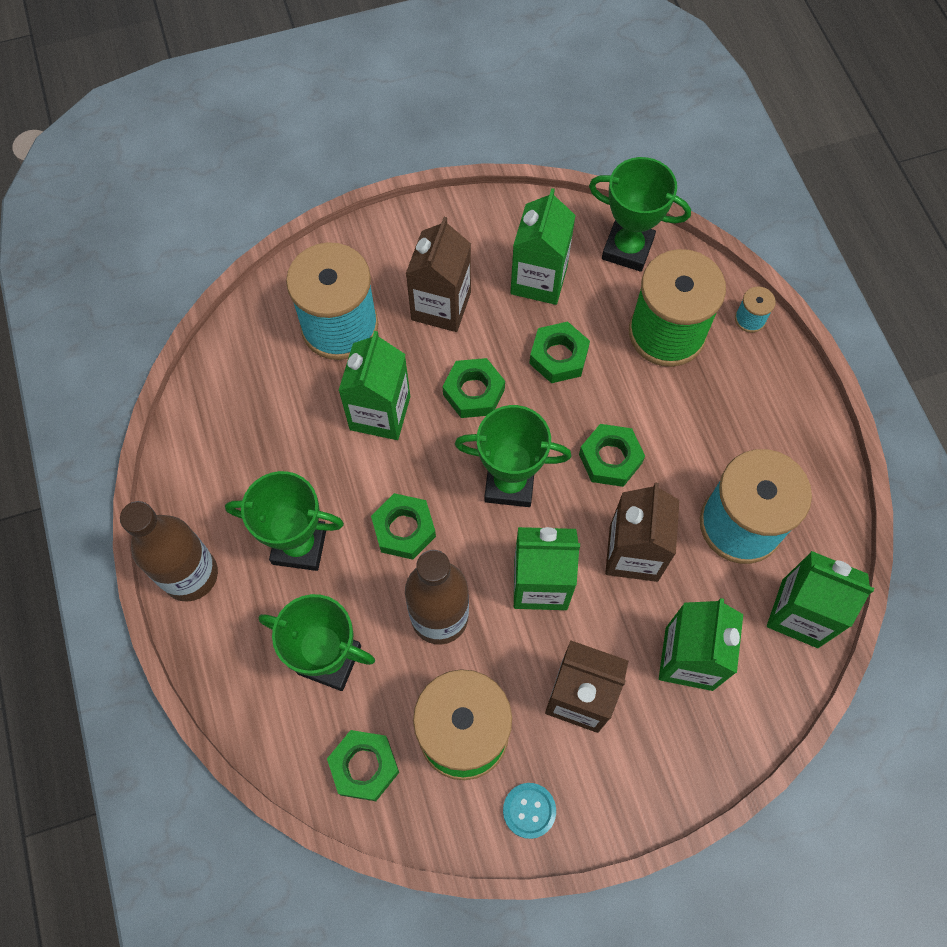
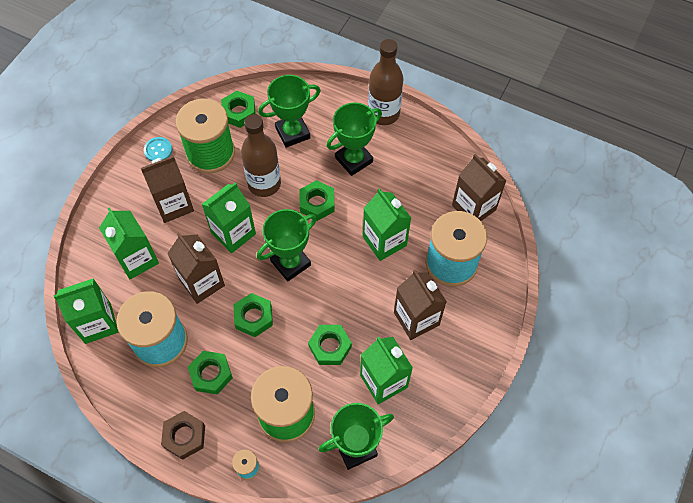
camera: 135 degrees right, 5 degrees down
green nut [443,358,505,418] -> green nut moved to [188,351,233,395]
none -> brown nut [161,411,205,460]
none -> brown carton [452,154,507,221]

